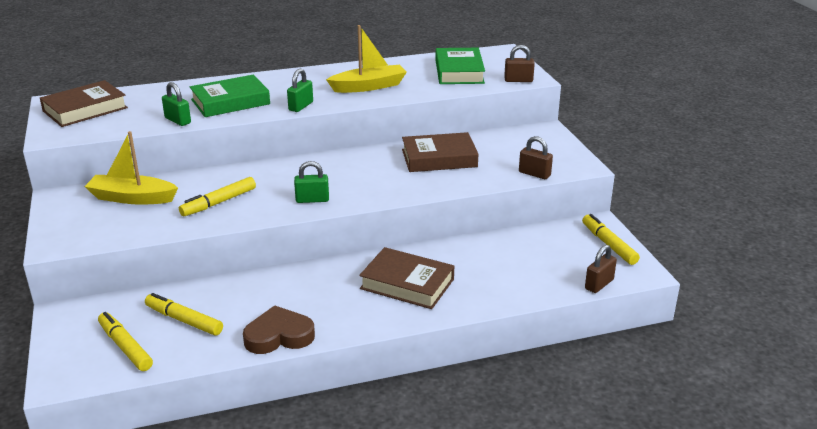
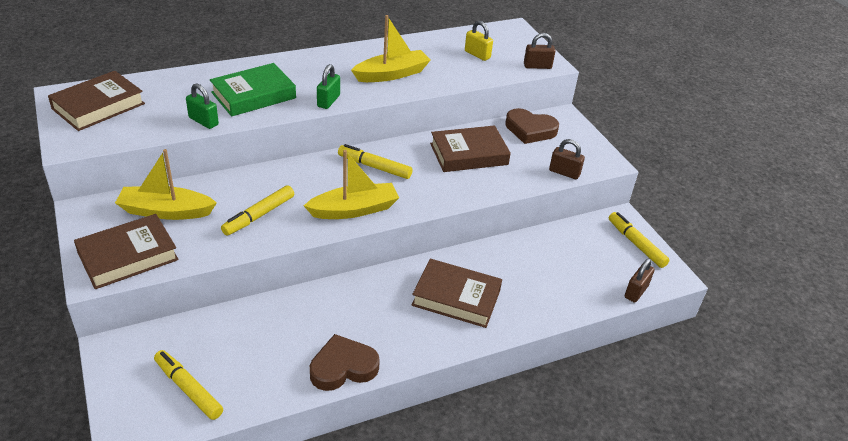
camera: 10 degrees left, 10 degrees up
yellow marker [145,293,223,336] -> yellow marker moved to [338,144,412,179]
green padlock [294,161,329,203] -> yellow boat [304,150,399,219]
green book [435,48,485,84] -> yellow padlock [465,21,493,61]
none -> brown book [74,214,179,289]
none -> brown heart [505,108,559,144]

